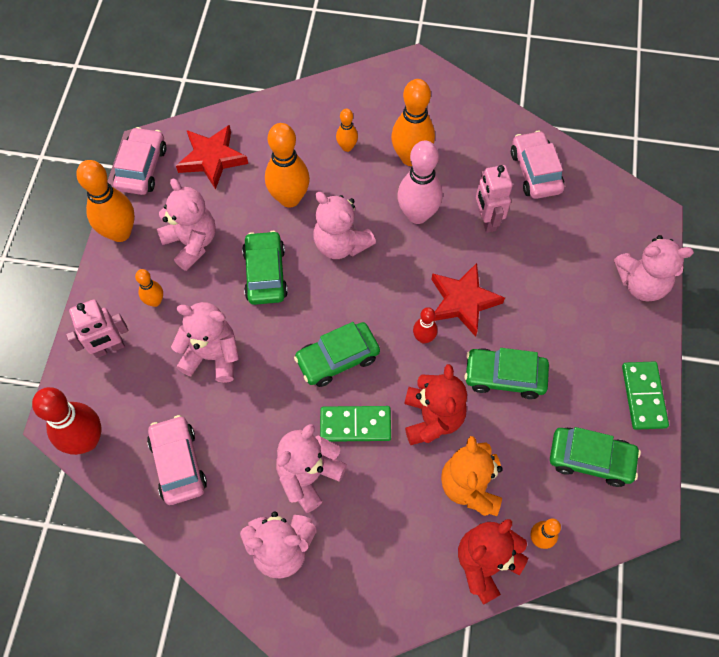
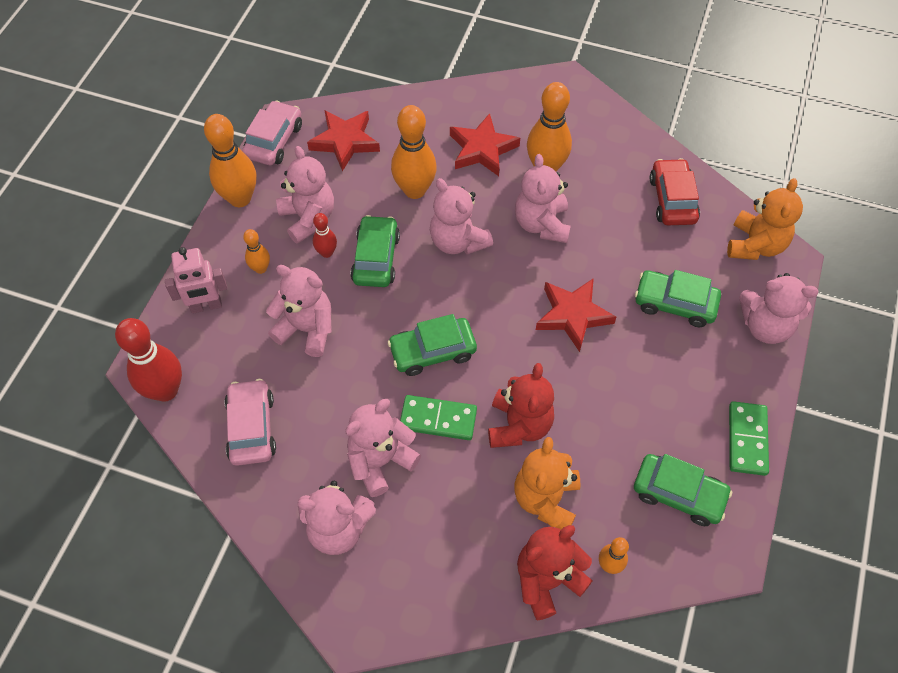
camera: 10 degrees right, 5 degrees down
orange bowling pin [336,109,358,152] -> red star [450,113,520,176]
pink bowling pin [397,141,442,224] -> pink teddy bear [515,154,571,243]
red bowling pin [413,307,437,344] -> red bowling pin moved to [313,213,337,258]
green car [464,348,549,399] -> green car moved to [635,270,721,327]
pink robot [476,165,513,233] -> none
pink car [511,130,564,199] -> red car [650,158,700,225]
none -> orange teddy bear [727,178,803,260]

